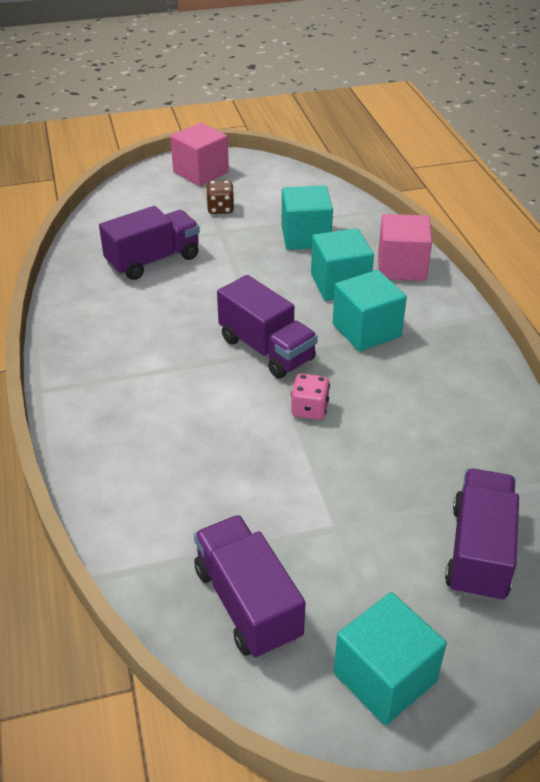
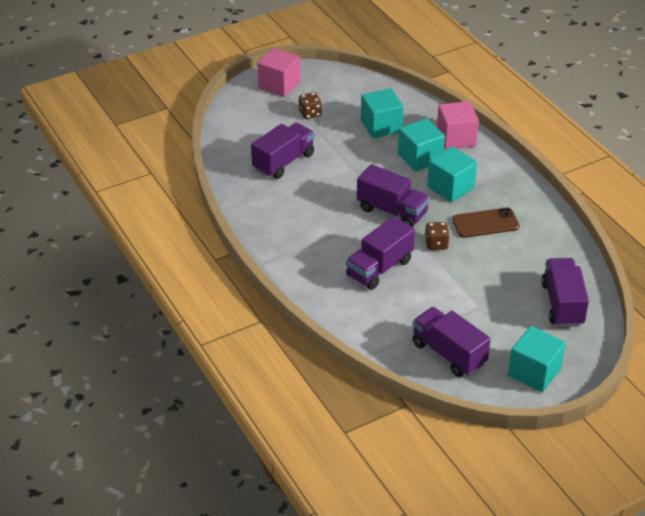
camera: 15 degrees left, 0 degrees up
pink dice [291,374,330,420] -> brown dice [425,222,450,250]
none -> purple truck [346,216,415,290]
none -> brown phone [452,207,520,238]

